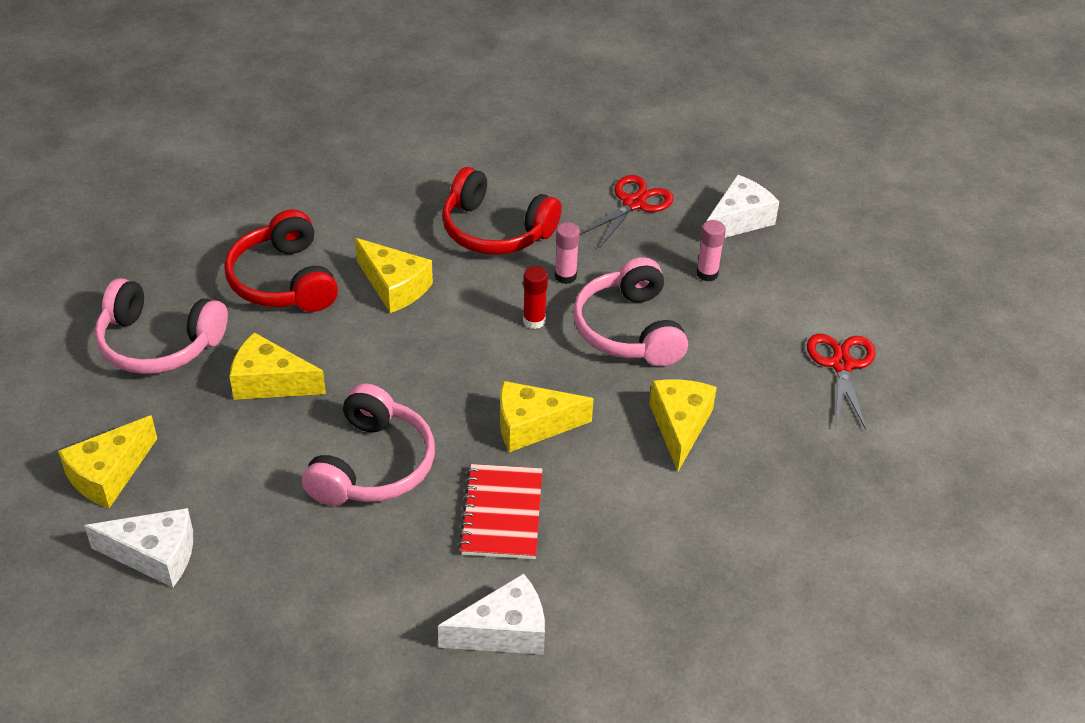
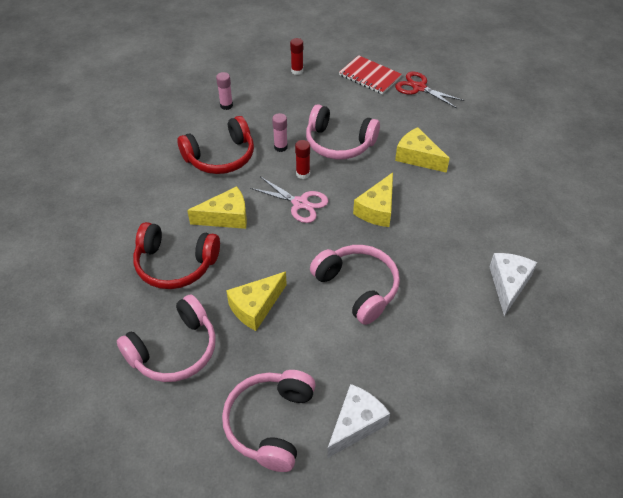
camera: 55 degrees left, 5 degrees up
yellow cheese [58,415,157,508] -> pink headphones [222,370,316,472]
red notebook [459,464,543,559] -> red notebook moved to [339,55,402,94]
red scissors [580,175,674,248] -> none
pink glue stick [696,220,726,281] -> pink glue stick moved to [216,72,233,110]
white cheese [707,175,779,238] -> red glue stick [290,38,303,75]
none -> pink scissors [250,177,328,223]

